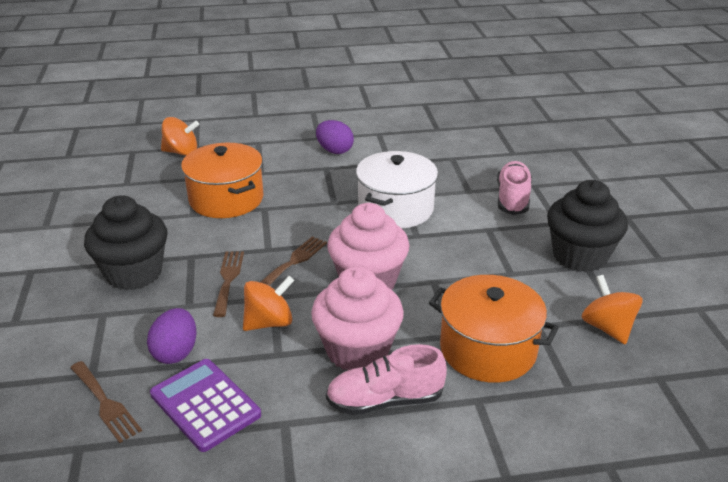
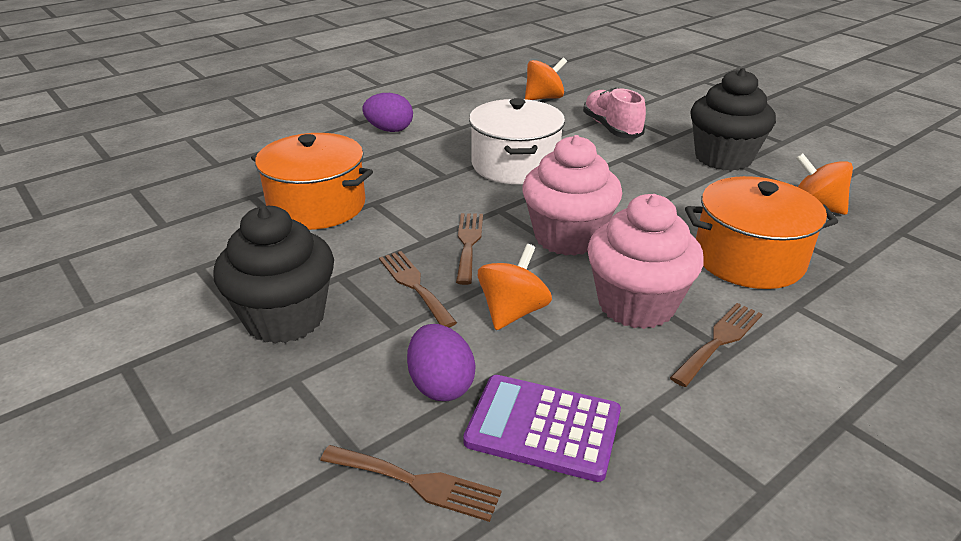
camera: 30 degrees left, 0 degrees up
orange spinning top [161,117,199,156] -> orange spinning top moved to [525,58,567,100]
pink shoe [326,344,447,415] -> brown fork [670,303,762,387]

